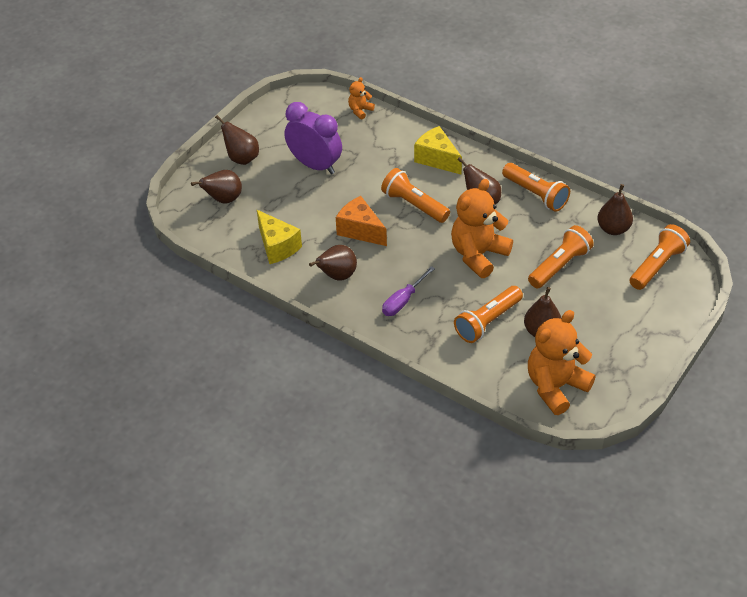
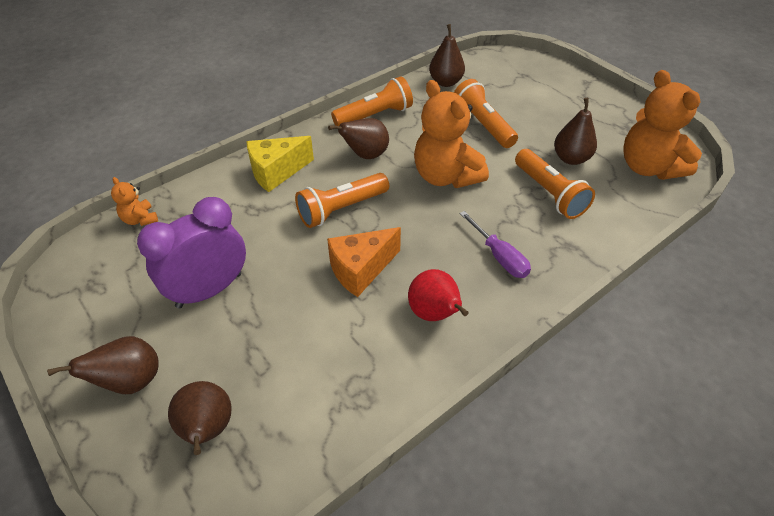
camera: 75 degrees left, 0 degrees up
yellow cheese [257,210,302,264] -> none
brown pear [309,245,357,281] -> red pear [408,269,468,321]
orange flashlight [630,224,690,290] -> none

